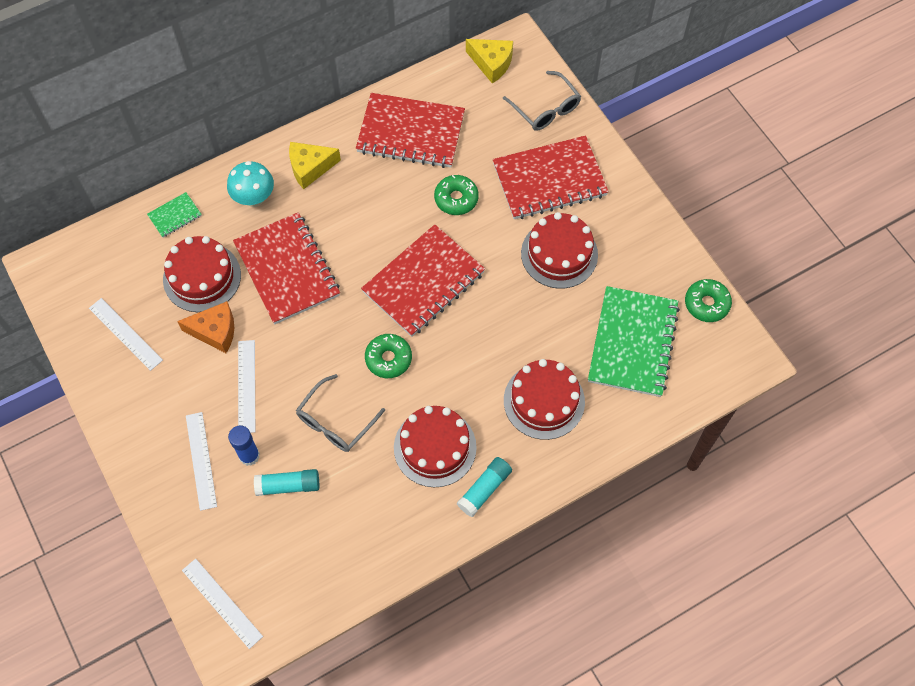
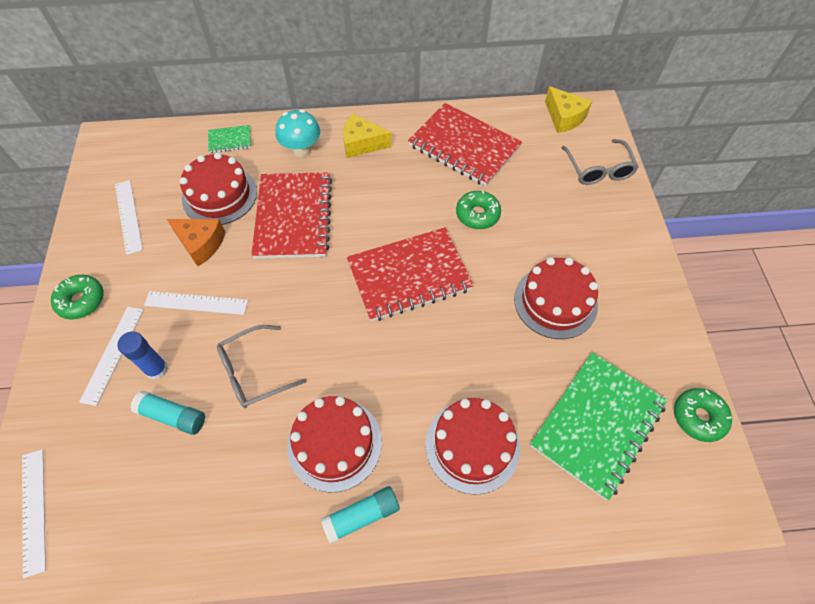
camera: 25 degrees right, 5 degrees down
white ruler [238,340,255,433] -> white ruler turned 75 degrees clockwise [144,291,248,315]
green donut [365,334,412,378] -> green donut moved to [51,275,104,319]
red notebook [493,135,609,219] -> none

